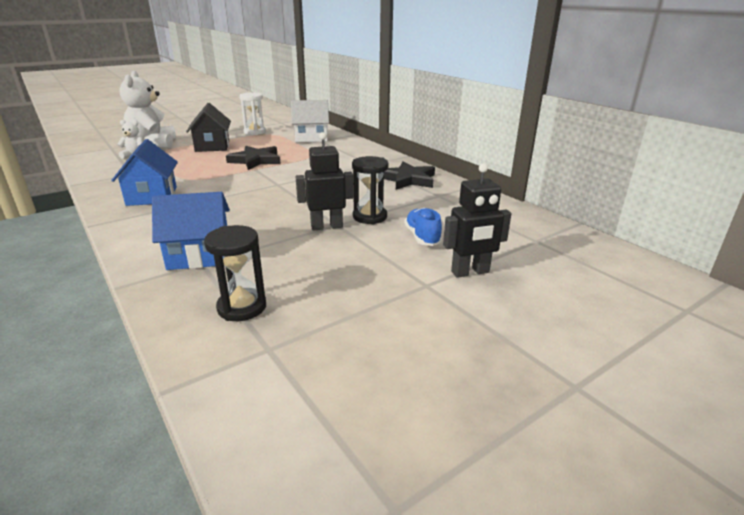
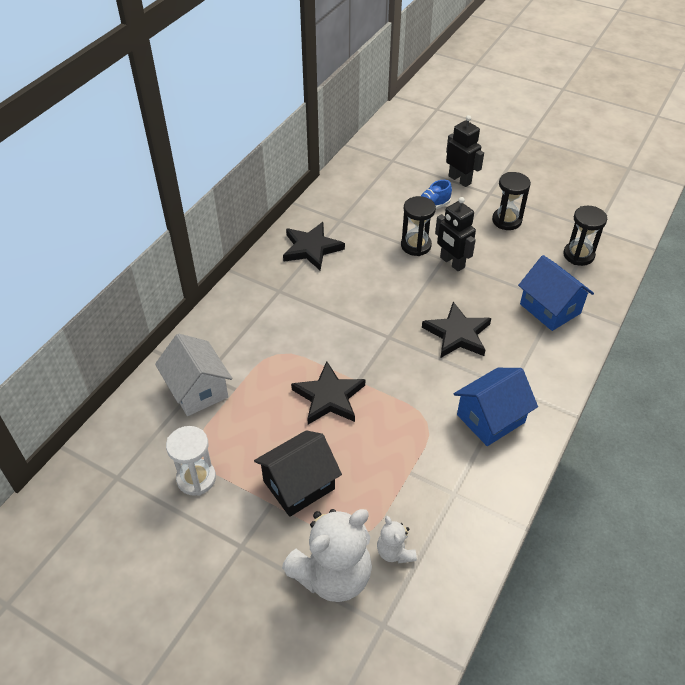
camera: 115 degrees left, 20 degrees up
none -> black star [422,302,491,358]
none -> black hourglass [492,172,531,230]

